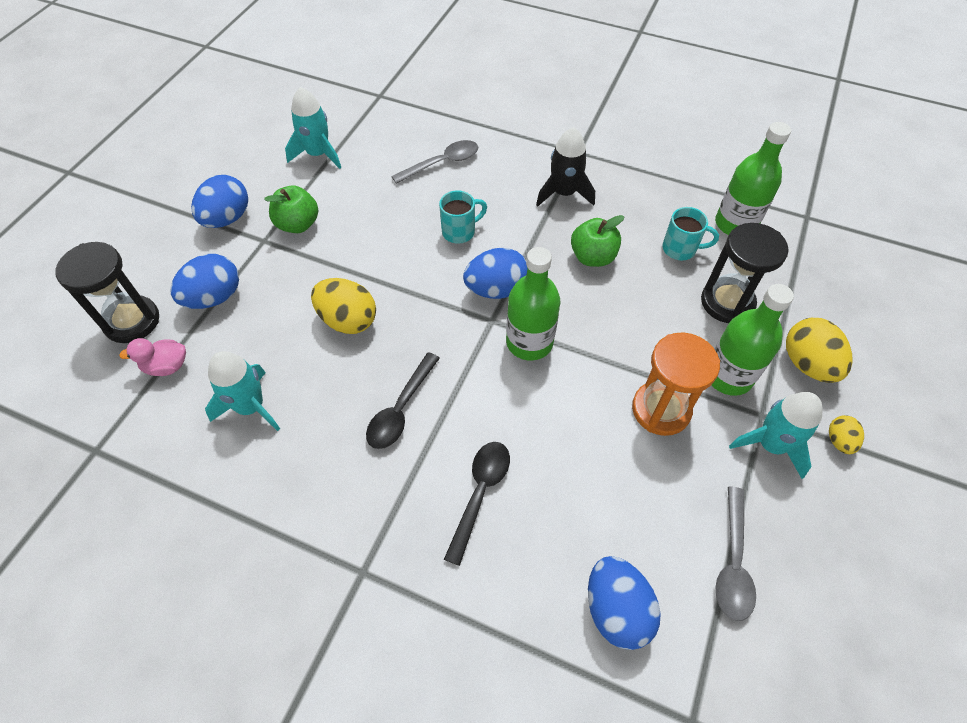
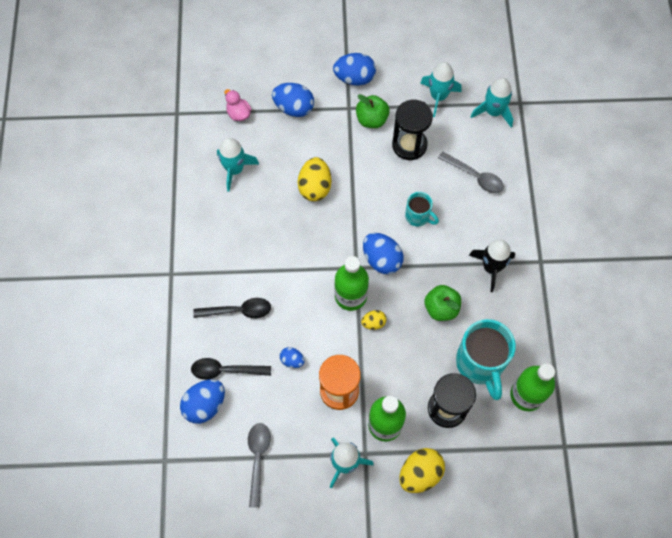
camera: 65 degrees right, 10 degrees up
black hourglass [55,242,159,343] -> black hourglass moved to [392,100,433,160]
black spoon [366,352,440,449] -> black spoon moved to [191,358,271,380]
turquoise mug [663,207,719,260] -> turquoise mug [456,319,516,400], size x1.88
grey spoon [716,486,756,621] -> grey spoon turned 105 degrees clockwise [248,423,271,508]
yellow egg [829,415,864,454] -> yellow egg moved to [361,310,387,330]
none -> blue egg [280,347,305,368]
none -> turquoise rocket [470,78,513,127]

